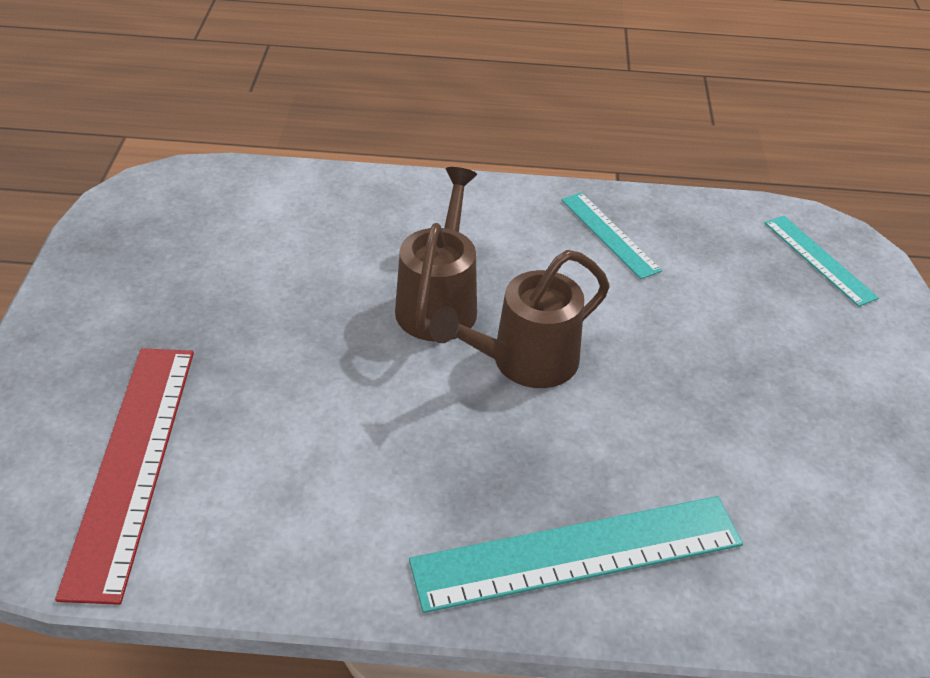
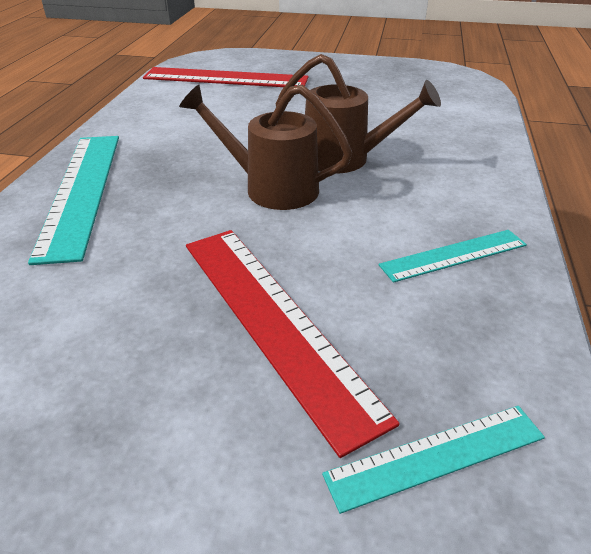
camera: 100 degrees right, 5 degrees down
brown watering can [429,250,610,388] -> brown watering can turned 45 degrees counterclockwise [179,85,352,210]
none -> red ruler [186,230,400,458]

